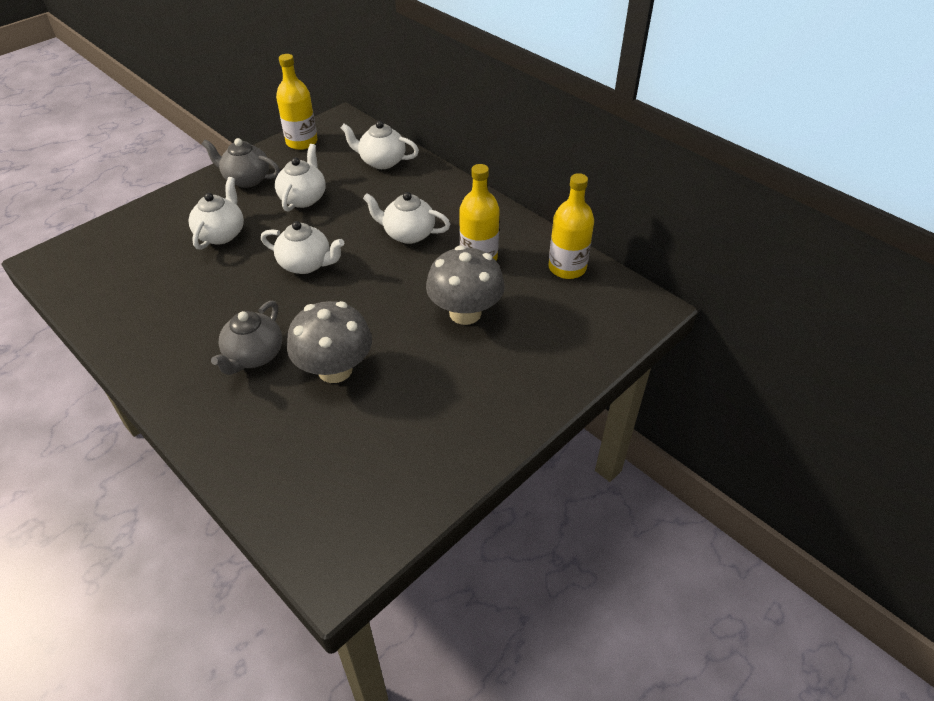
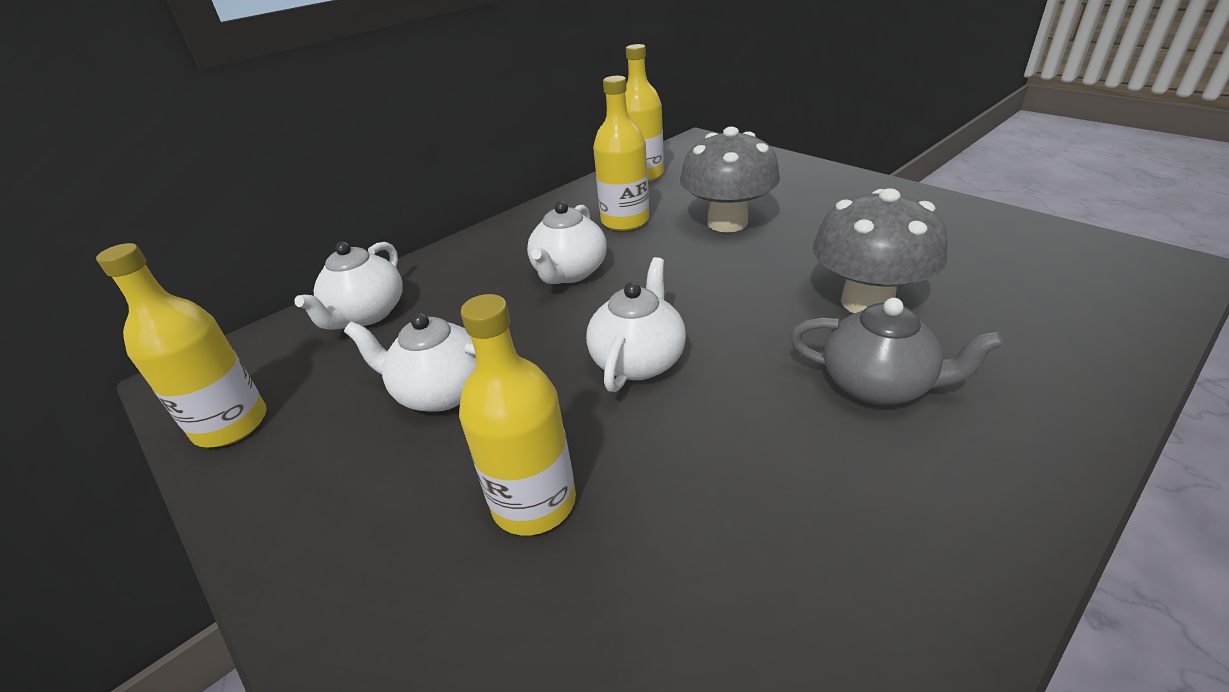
camera: 85 degrees left, 10 degrees down
white teapot [189,177,244,250] -> yellow bottle [459,294,576,535]
grey teapot [202,138,280,188] -> none

